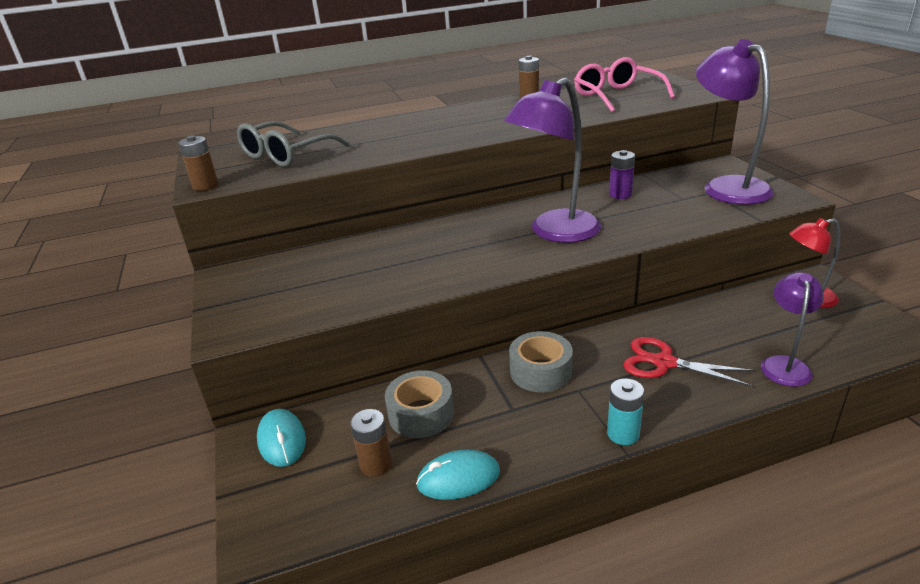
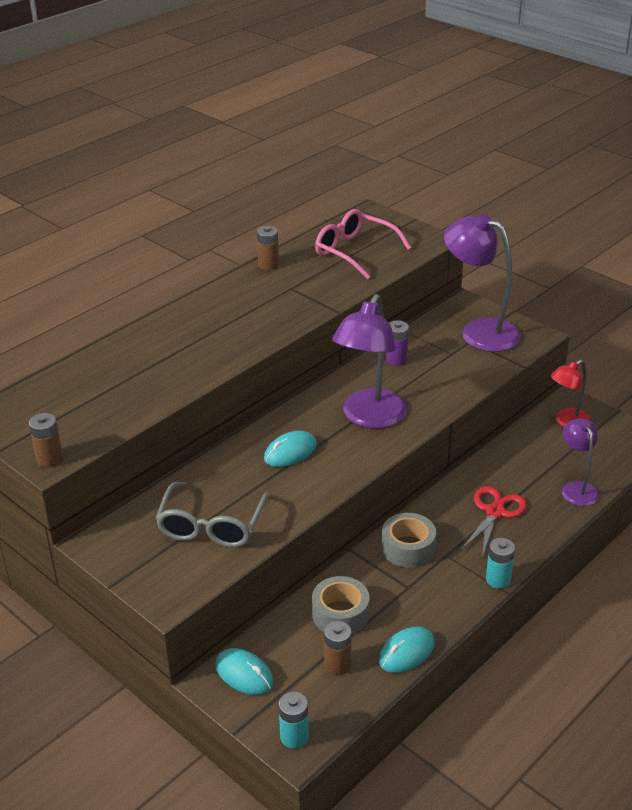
camera: 30 degrees left, 5 degrees up
grey glasses [237,121,350,167] -> grey glasses moved to [155,482,269,547]
red scissors [623,337,755,387] -> red scissors turned 120 degrees clockwise [461,486,527,557]
none -> turquoise mouse [264,431,317,467]
none -> turquoise battery [279,692,309,749]

